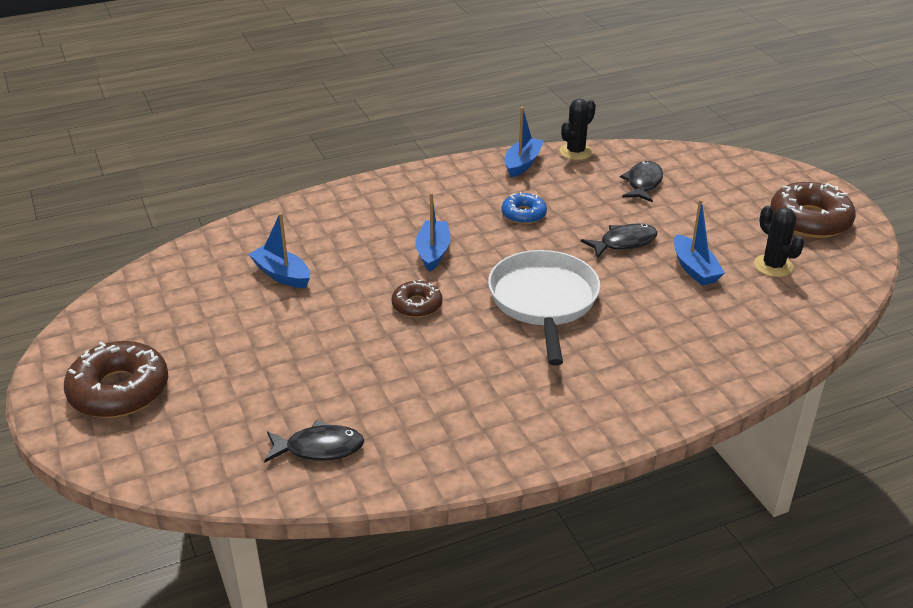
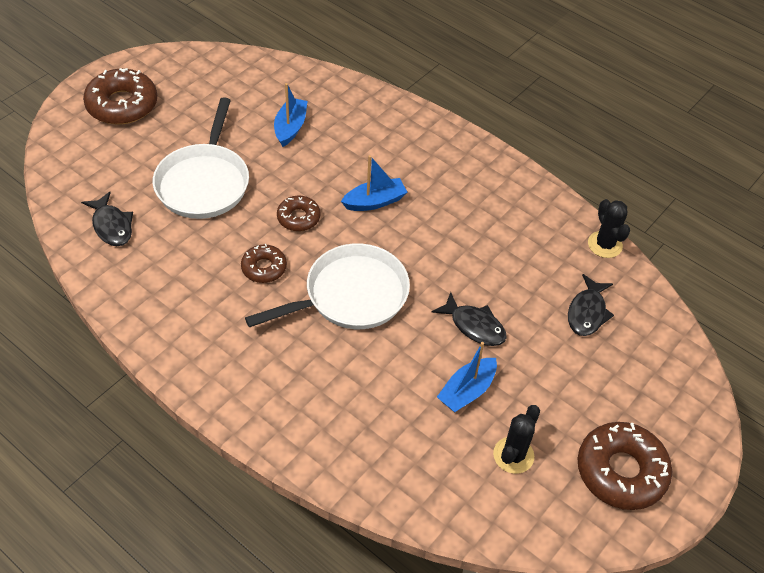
camera: 60 degrees right, 15 degrees up
blue donut [502,192,547,224] -> none
blue boat [505,107,544,178] -> none
black cactus [560,98,596,160] -> black cactus turned 60 degrees clockwise [588,199,630,258]
black fish [620,161,663,202] -> black fish turned 120 degrees clockwise [568,274,614,336]
none -> white pan [153,97,249,219]
none -> brown donut [241,244,287,283]

